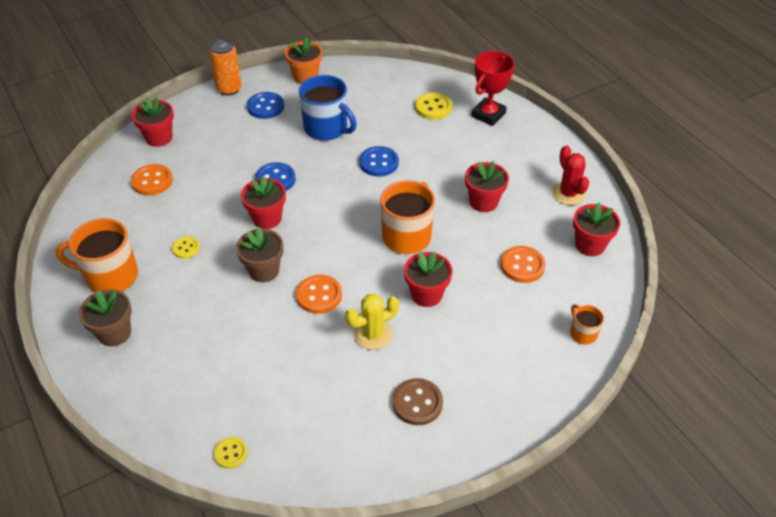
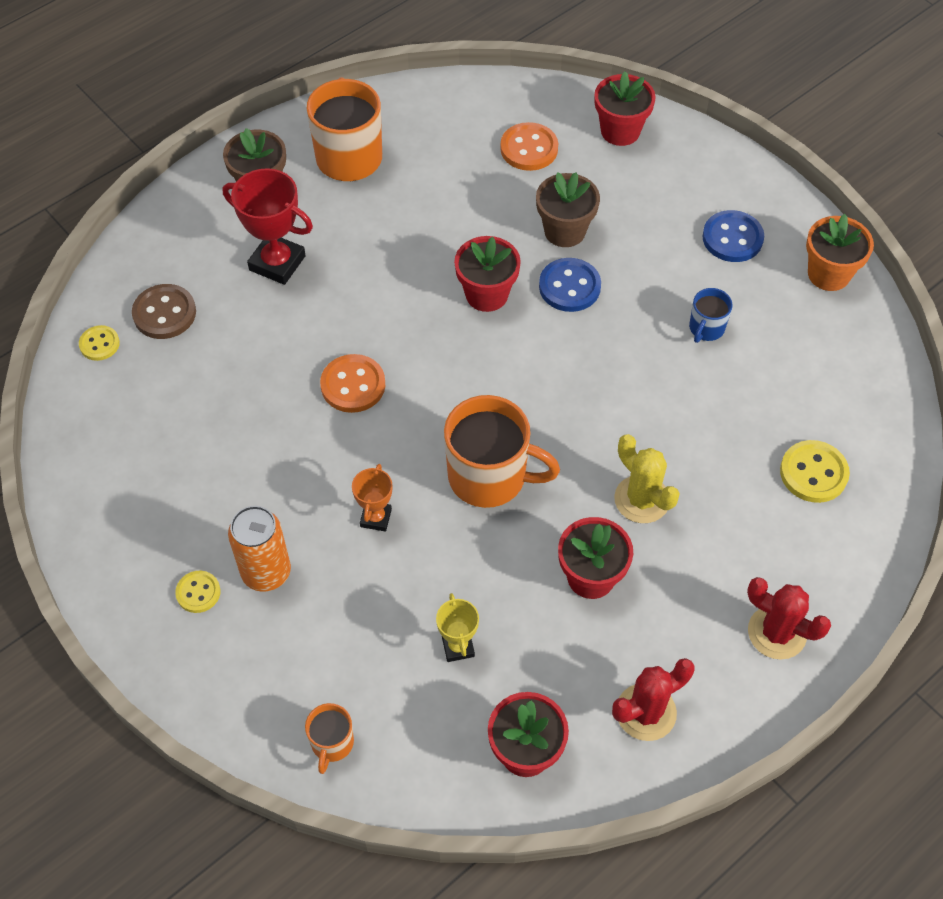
camera: 80 degrees right, 10 degrees up
yellow button [172,236,200,259] -> yellow button moved to [175,571,221,613]
orange can [209,39,242,96] -> orange can moved to [228,506,291,592]
brown flower pot [236,226,284,282] -> brown flower pot moved to [536,172,600,247]
blue mug [299,75,357,141] -> blue mug [689,288,733,343], size x0.50
yellow cactus [345,294,399,350] -> yellow cactus moved to [614,434,680,523]
blue button [359,146,399,177] -> none
brown button [393,378,443,425] -> brown button moved to [132,284,196,339]
red flower pot [404,252,452,307] -> orange trophy [352,464,393,531]
red trophy [471,51,515,126] -> red trophy moved to [223,168,313,285]
orange button [501,246,546,283] -> yellow trophy [436,593,479,662]
orange mug [570,304,604,345] -> orange mug turned 135 degrees clockwise [305,703,354,774]
none -> red cactus [747,577,831,660]

